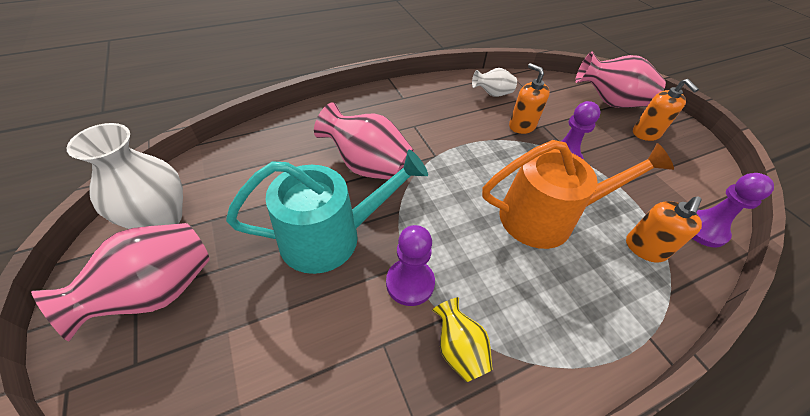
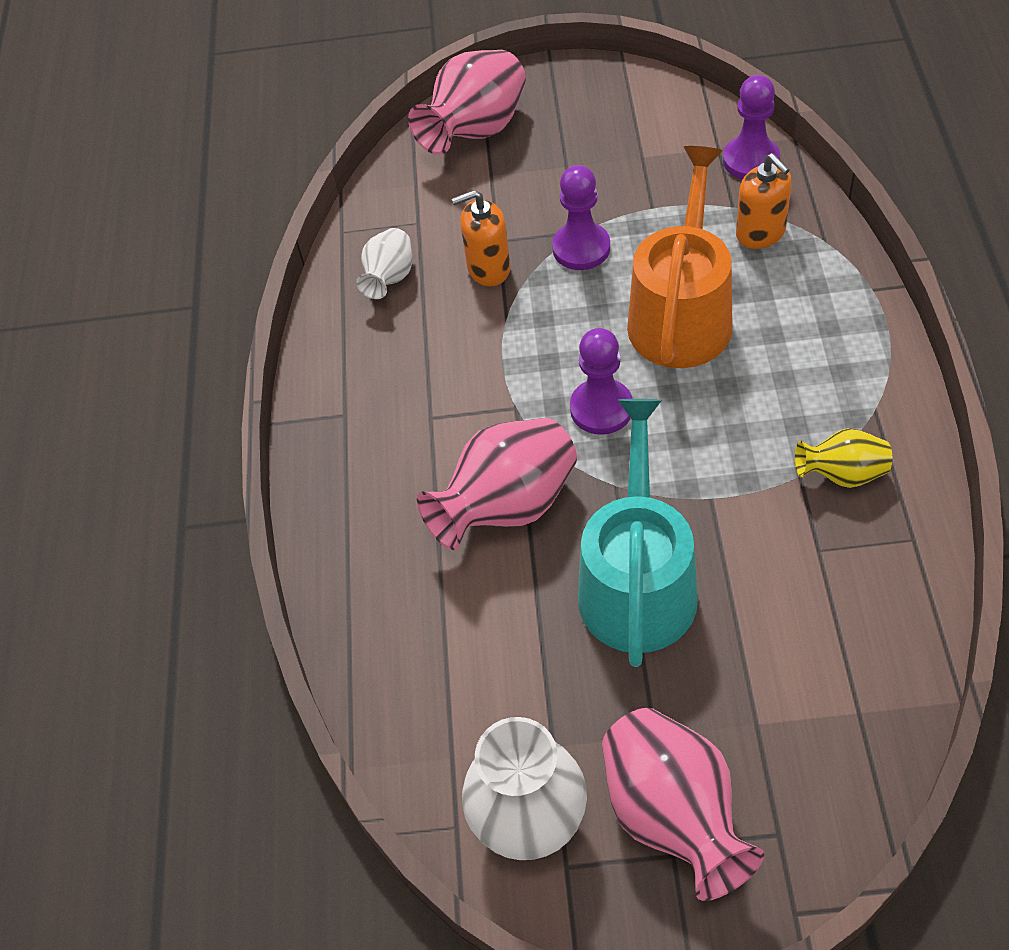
camera: 60 degrees left, 5 degrees up
purple pawn [386,225,435,306] -> purple pawn moved to [570,328,633,435]
orange soap dispenser [633,79,699,141] -> none

